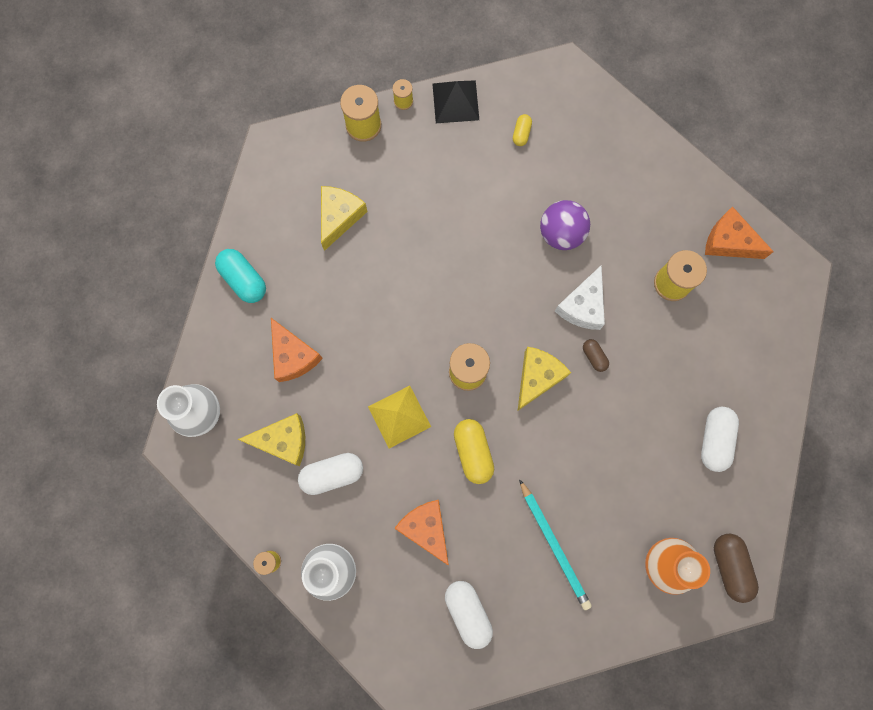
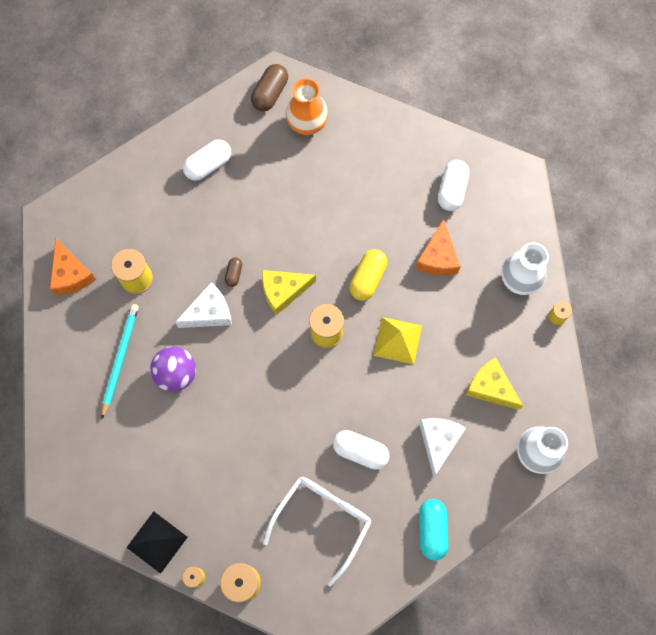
camera: 140 degrees left, 5 degrees down
orange cheese [271,318,323,382] -> white cheese [419,418,466,477]
white capsule [298,453,363,495] -> white capsule moved to [333,430,389,469]
yellow cheese [321,186,367,251] -> white glasses [263,477,372,586]
yellow capsule [513,114,532,146] -> none
turquoise pencil [519,479,592,610] -> turquoise pencil moved to [101,304,139,419]

